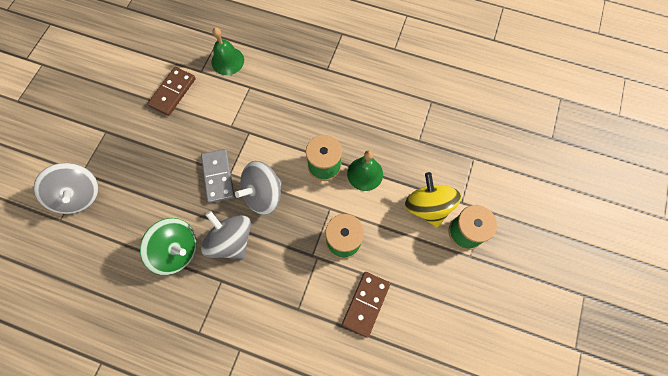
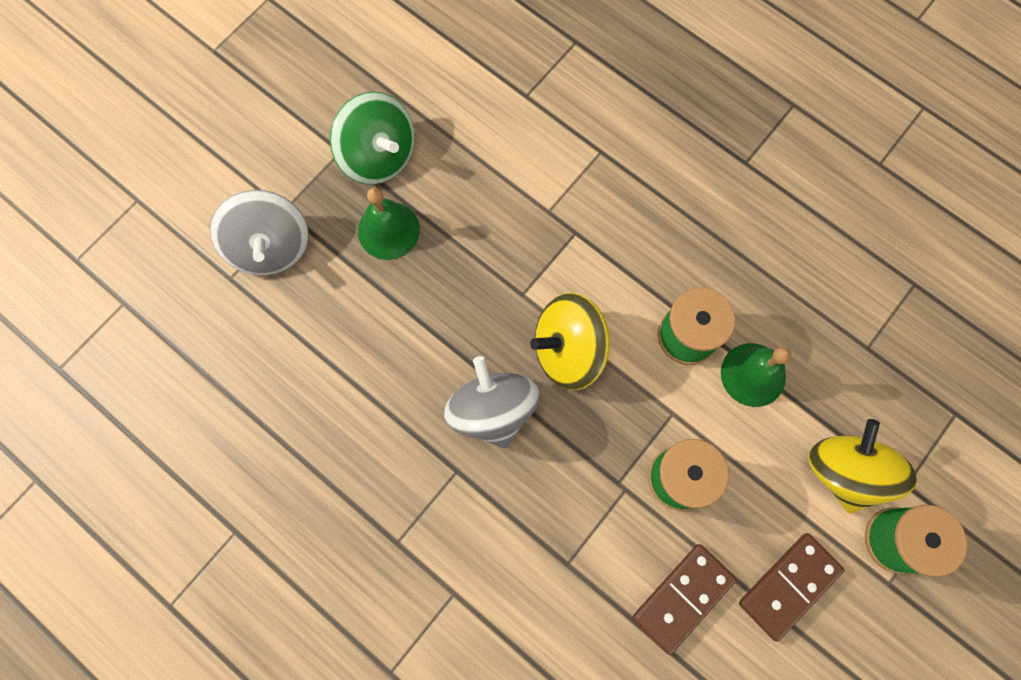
camera: 20 degrees right, 5 degrees up
green spinning top [140,218,196,275] -> green spinning top moved to [330,92,414,185]
brown domino [148,67,196,116] -> brown domino moved to [739,533,844,642]
grey domino [201,149,234,203] -> none
green bell [211,27,244,75] -> green bell moved to [358,188,420,260]
grey spinning top [235,161,282,215] -> yellow spinning top [530,293,610,390]

